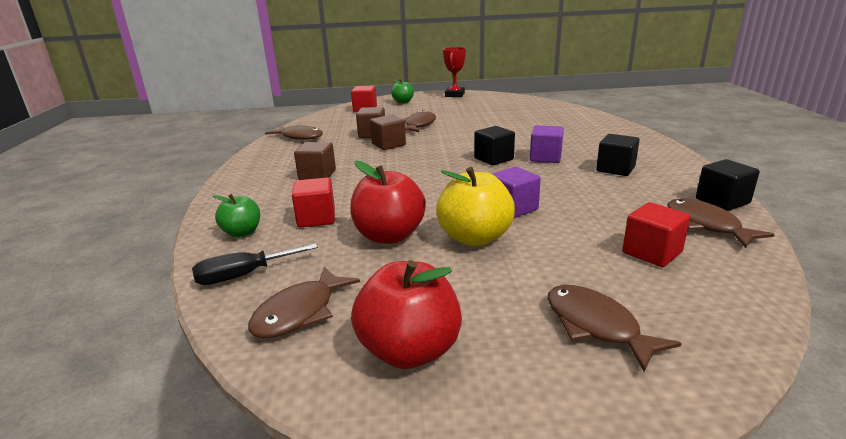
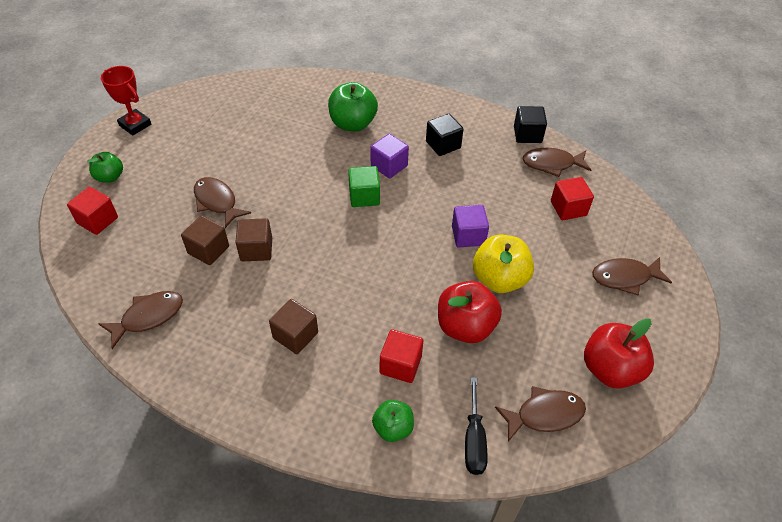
camera: 65 degrees left, 25 degrees up
brown fish [248,267,360,338] -> brown fish turned 75 degrees counterclockwise [495,386,586,442]
black cube [474,126,515,165] -> green cube [348,166,380,207]
none -> green apple [328,82,378,132]

